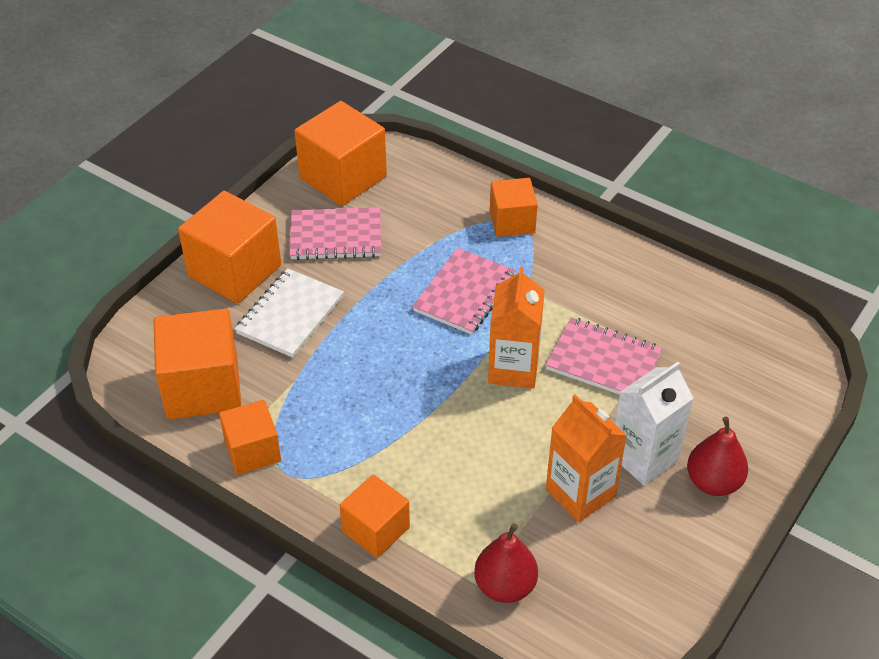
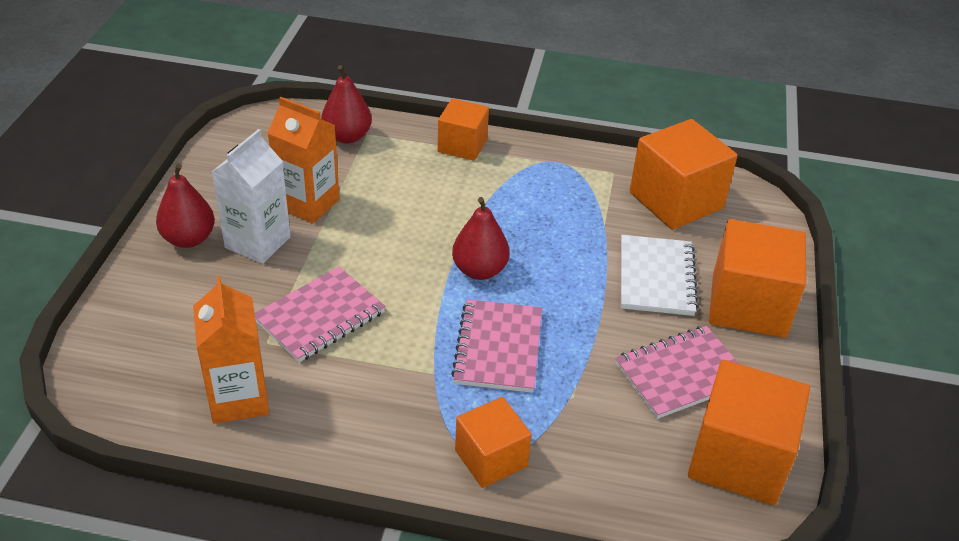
camera: 155 degrees right, 5 degrees down
orange cube [219,400,281,475] -> none
orange carton [488,267,545,389] -> orange carton moved to [193,276,269,424]
pink notebook [546,317,662,395] -> pink notebook turned 45 degrees counterclockwise [255,267,386,363]
none -> red pear [452,197,510,280]

